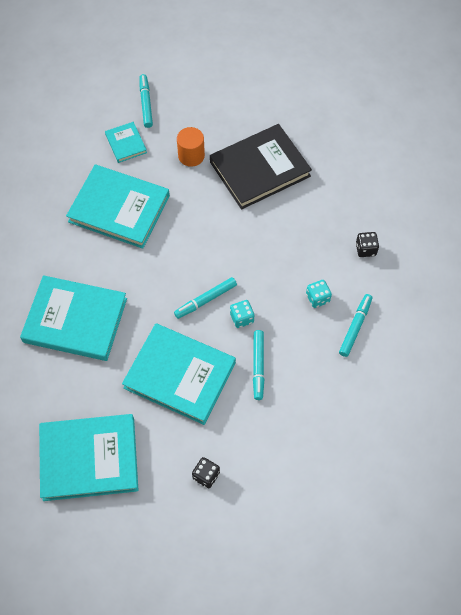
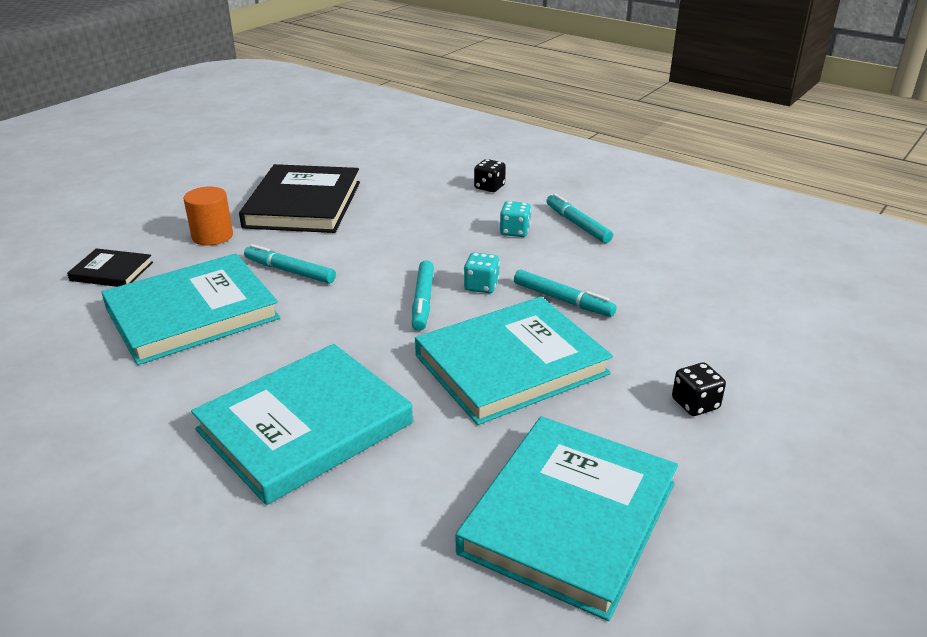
camera: 55 degrees left, 30 degrees down
turquoise book [105,122,147,163] -> black book [67,248,153,287]
turquoise marker [140,74,153,128] -> turquoise marker moved to [244,244,336,284]

